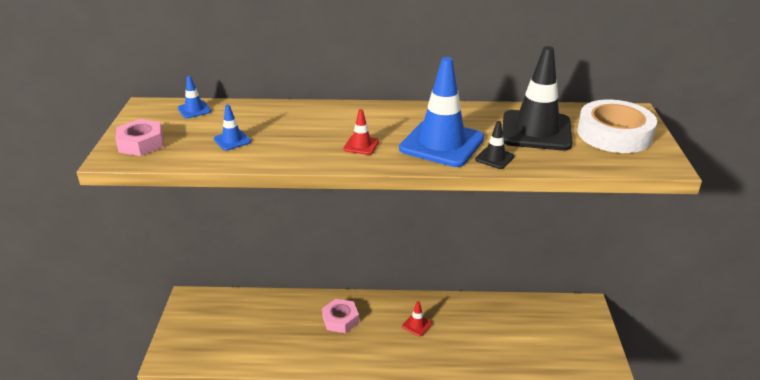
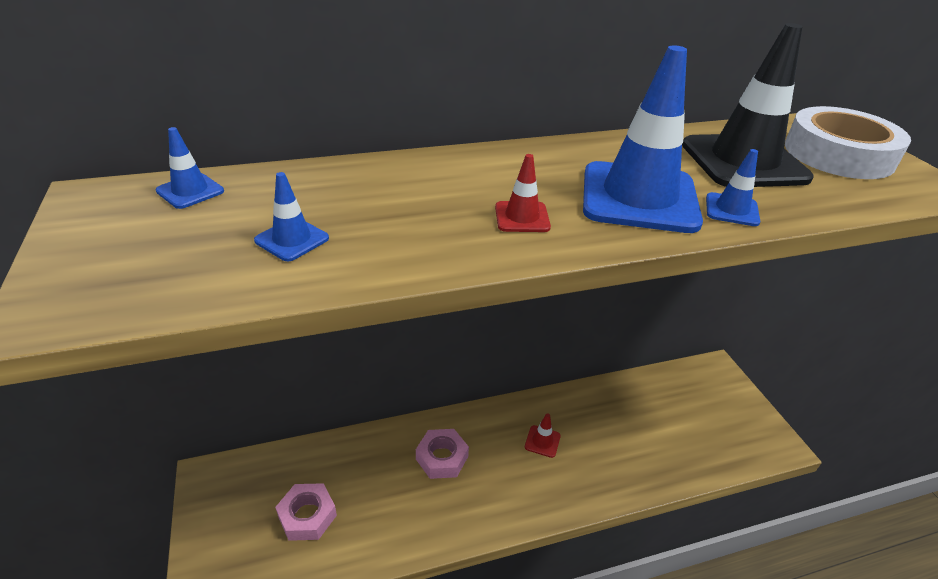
camera: 20 degrees left, 5 degrees up
pink nut [115,119,163,156] -> pink nut moved to [275,483,337,541]
black traffic cone [475,121,514,169] -> blue traffic cone [706,149,760,226]

